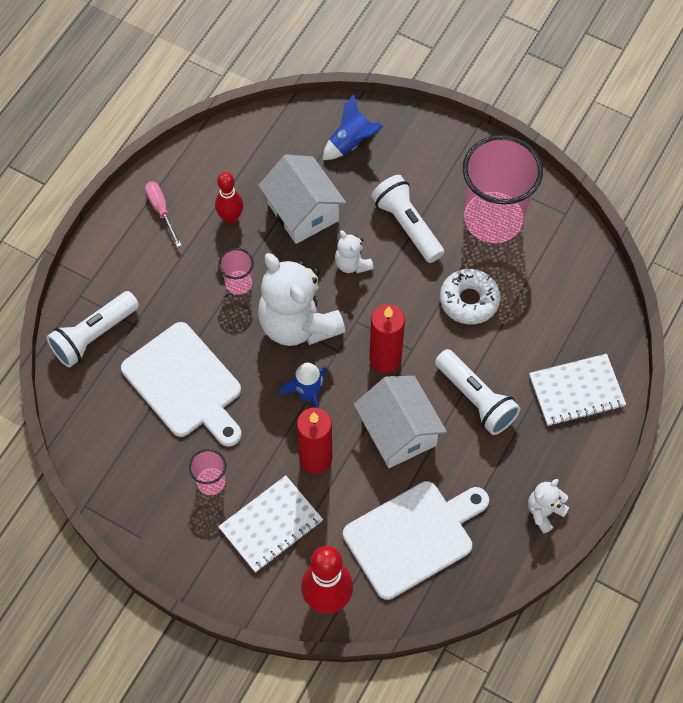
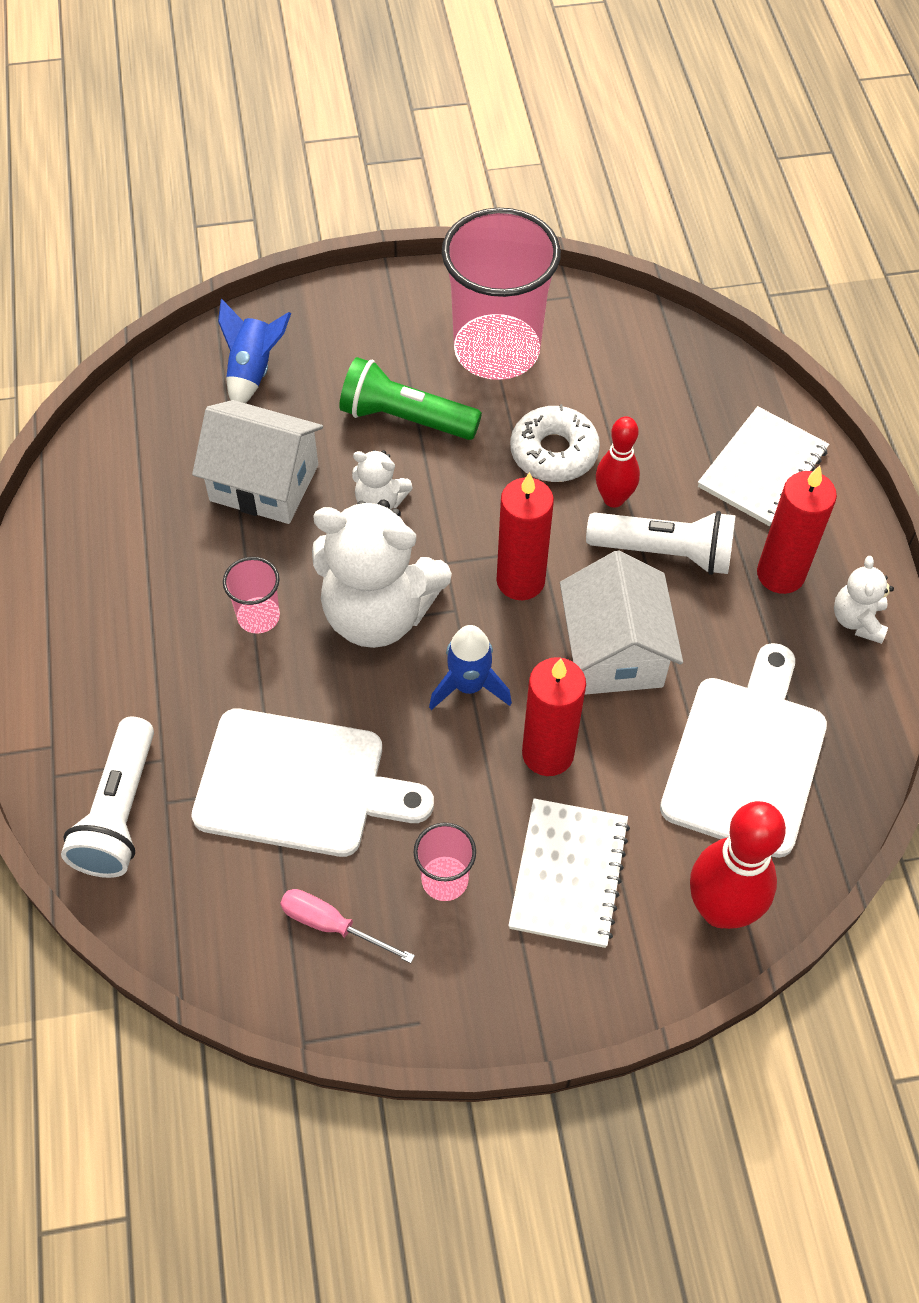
camera: 40 degrees left, 5 degrees down
pink screwdriver [145,181,182,247] -> pink screwdriver moved to [280,889,415,963]
red bowling pin [215,172,243,224] -> red bowling pin moved to [596,416,640,508]
white house [354,376,447,468] -> white house turned 60 degrees clockwise [560,550,683,695]
white flashlight [371,175,444,263] -> green flashlight [339,357,482,440]
none -> red candle [757,466,837,594]

